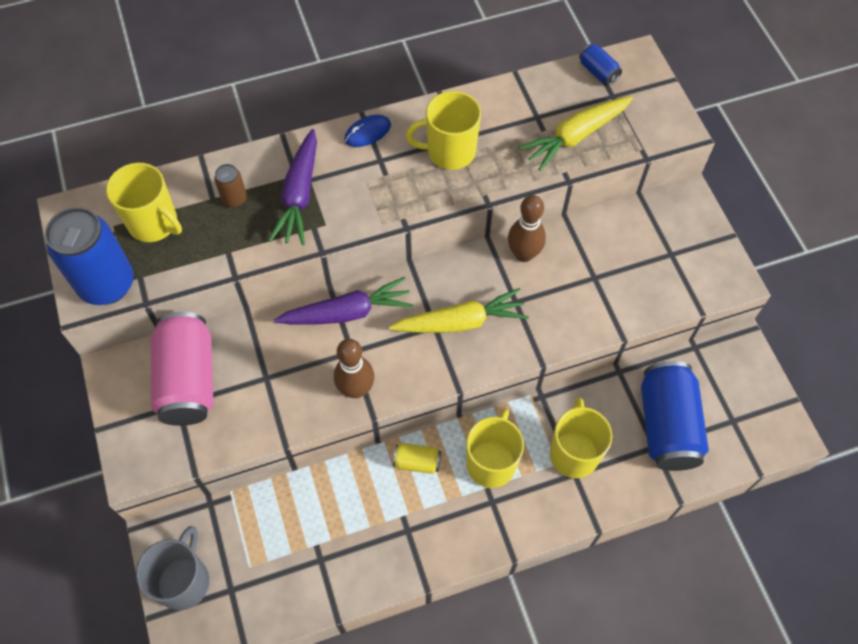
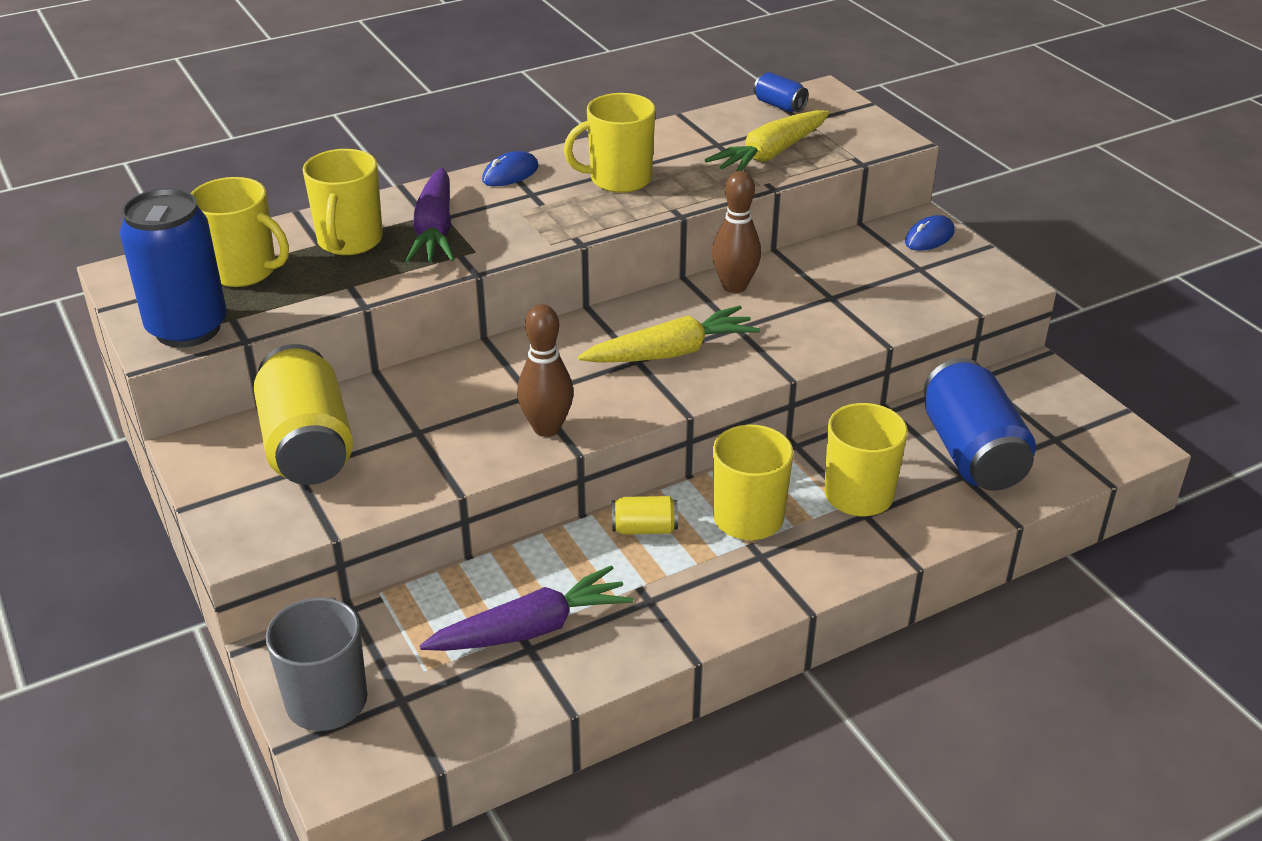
camera: 10 degrees left, 25 degrees down
pink can [151,312,214,426] -> yellow can [254,344,353,485]
brown can [214,164,247,208] -> yellow mug [303,149,383,255]
purple carrot [274,277,413,325] -> purple carrot moved to [420,565,633,651]
none -> blue mouse [905,215,955,251]

